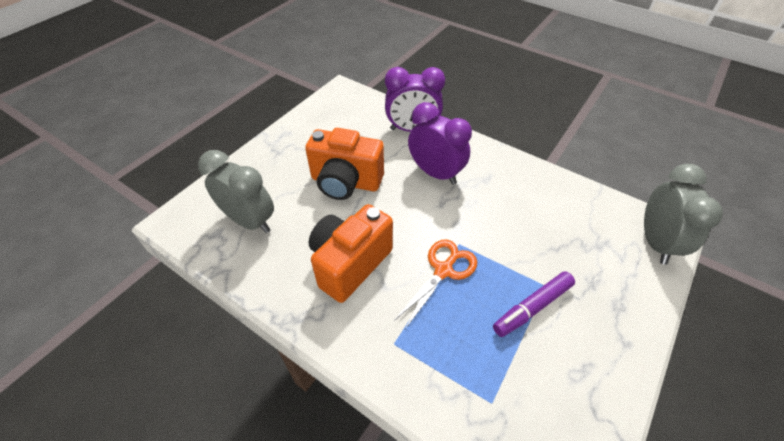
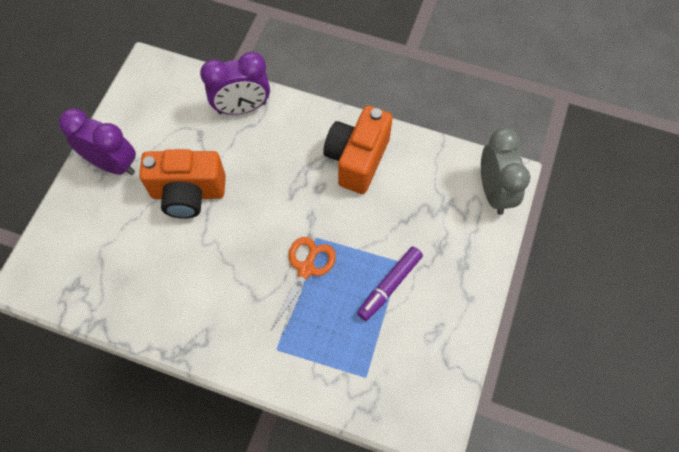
camera: 15 degrees left, 15 degrees up
grey clock [198,150,274,233] -> none
orange camera [309,204,393,303] -> orange camera moved to [323,106,393,194]
purple clock [408,102,472,185] -> purple clock moved to [59,109,136,175]

